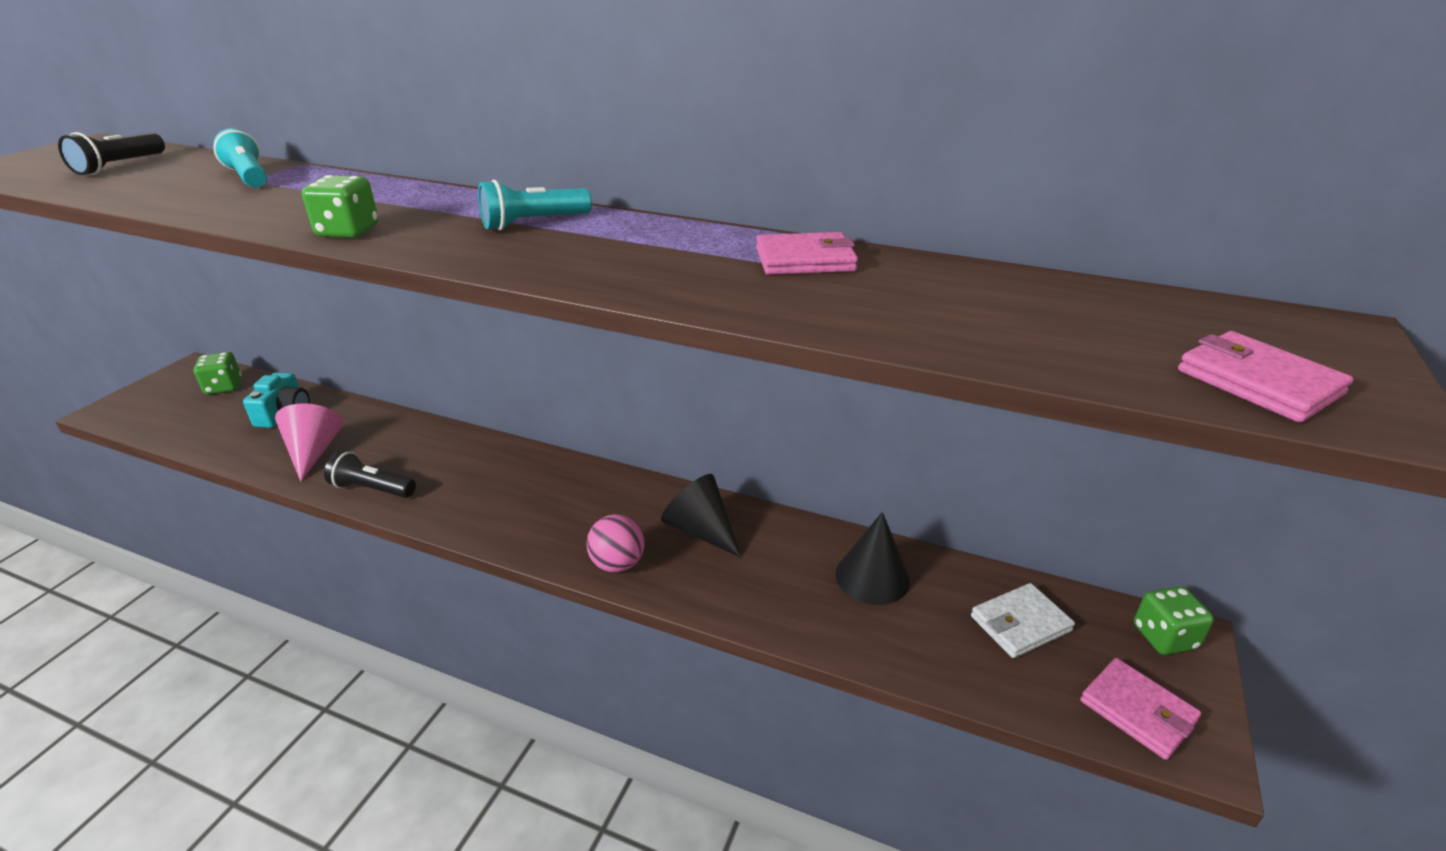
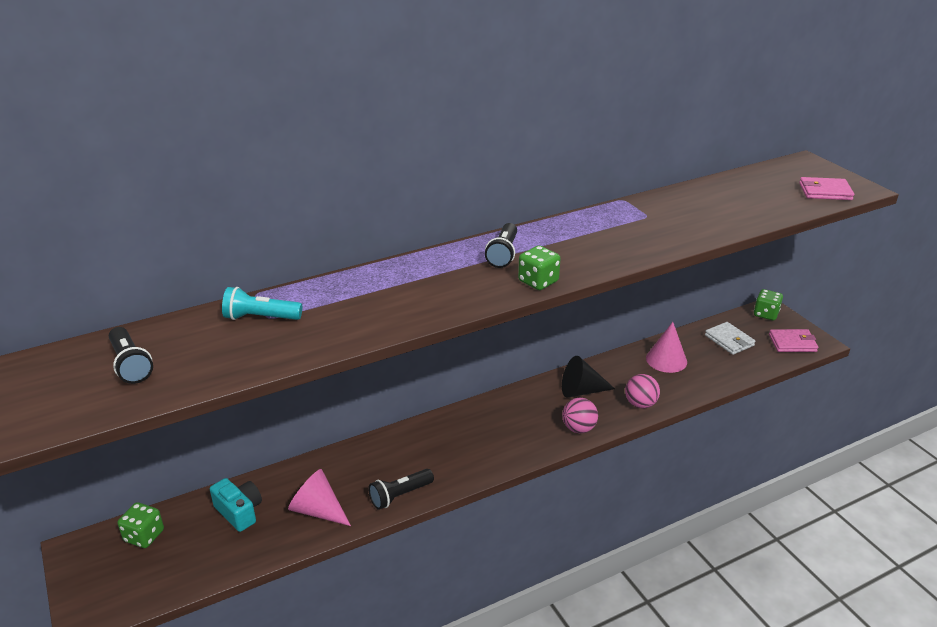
camera: 50 degrees left, 0 degrees up
green dice [302,175,378,238] -> green dice moved to [518,246,561,290]
turquoise flashlight [478,180,592,230] -> black flashlight [485,223,517,268]
pink wallet [756,232,858,275] -> none
black cone [835,512,910,605] -> pink cone [646,322,687,373]
white wallet [971,583,1075,658] -> white wallet turned 45 degrees counterclockwise [705,322,756,355]
none -> pink ball [625,374,660,408]

